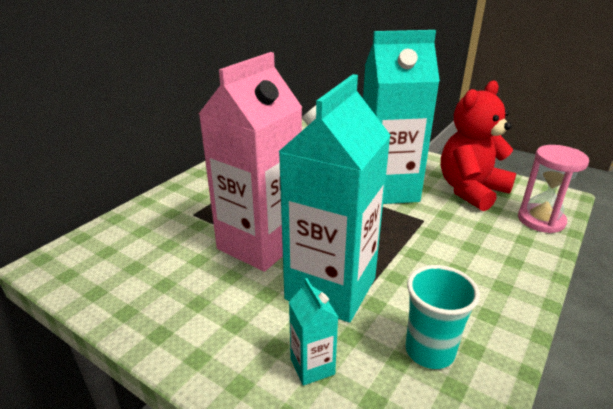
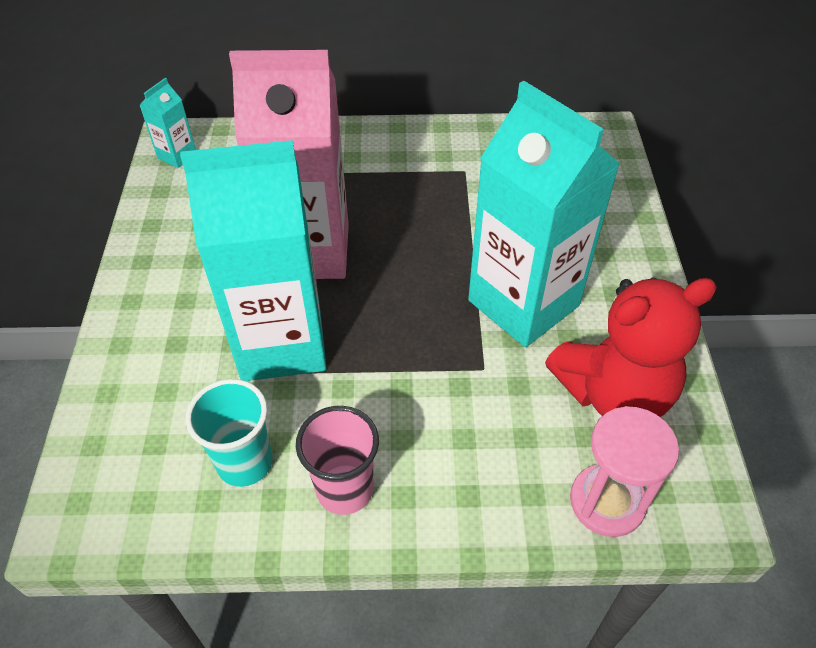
camera: 55 degrees right, 20 degrees up
turquoise carton [289,278,338,386] -> turquoise carton moved to [139,78,196,168]
red teddy bear [441,80,516,211] -> red teddy bear turned 150 degrees clockwise [545,278,717,417]
none -> pink cup [296,406,379,515]

